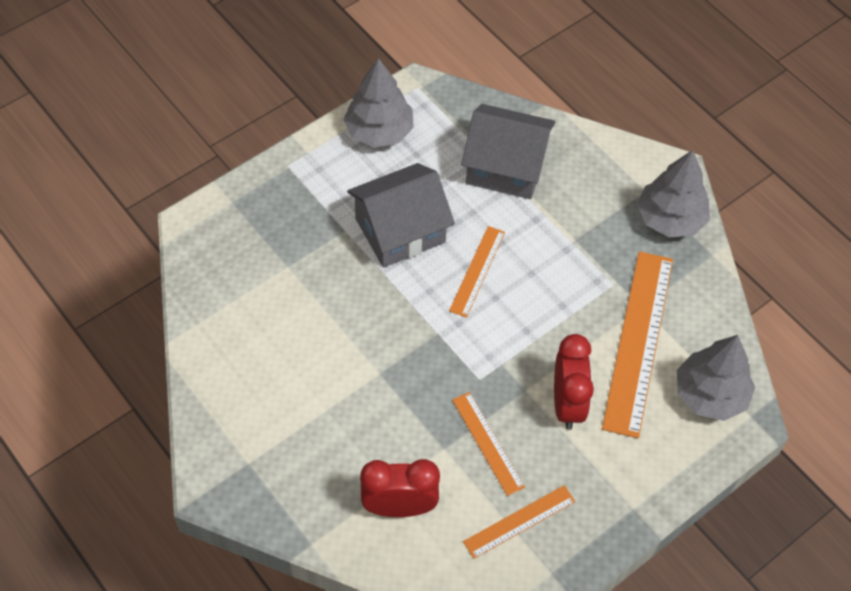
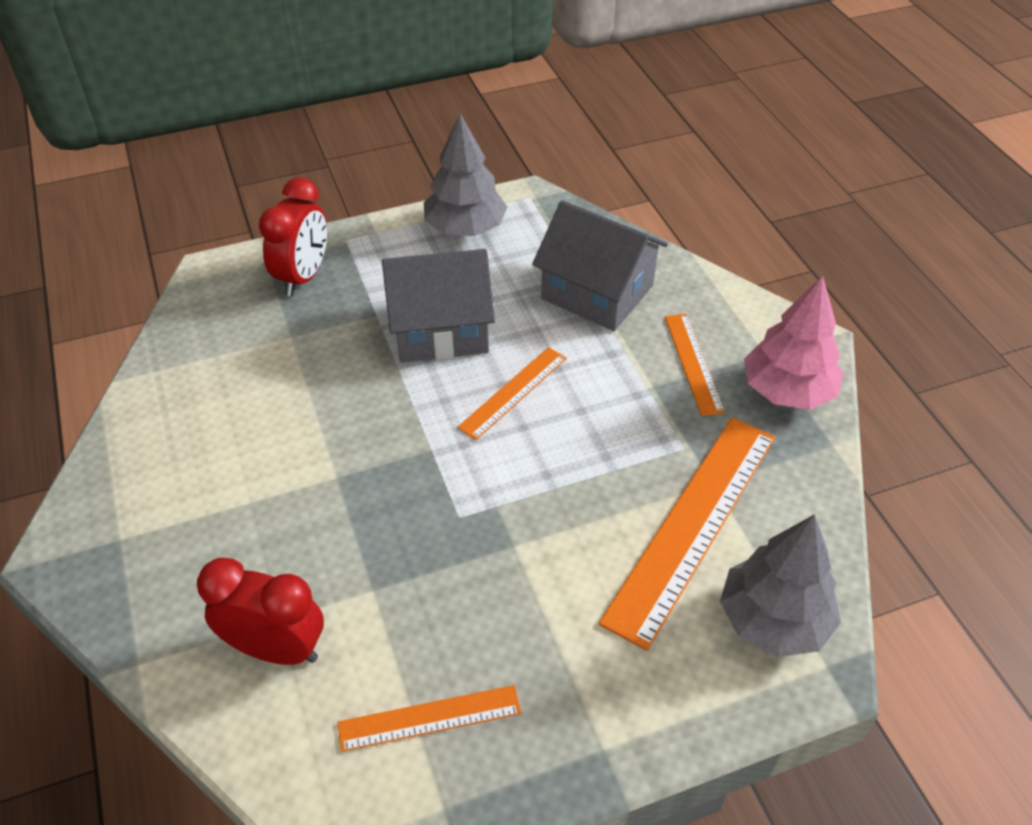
camera: 20 degrees right, 10 degrees down
orange ruler [452,392,525,496] -> orange ruler moved to [665,314,725,416]
red clock [554,334,594,430] -> red clock moved to [259,178,327,296]
grey tree [637,150,710,237] -> pink tree [744,276,844,410]

